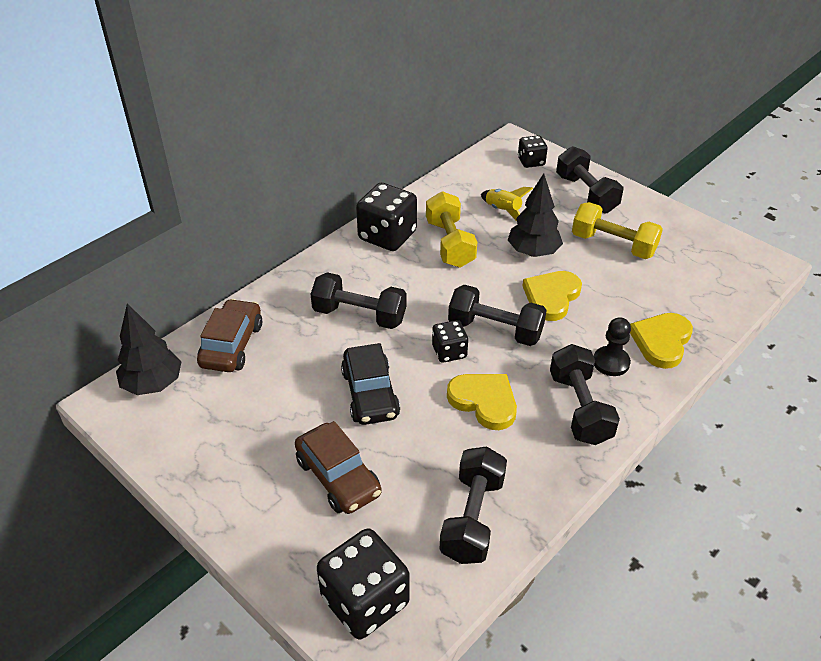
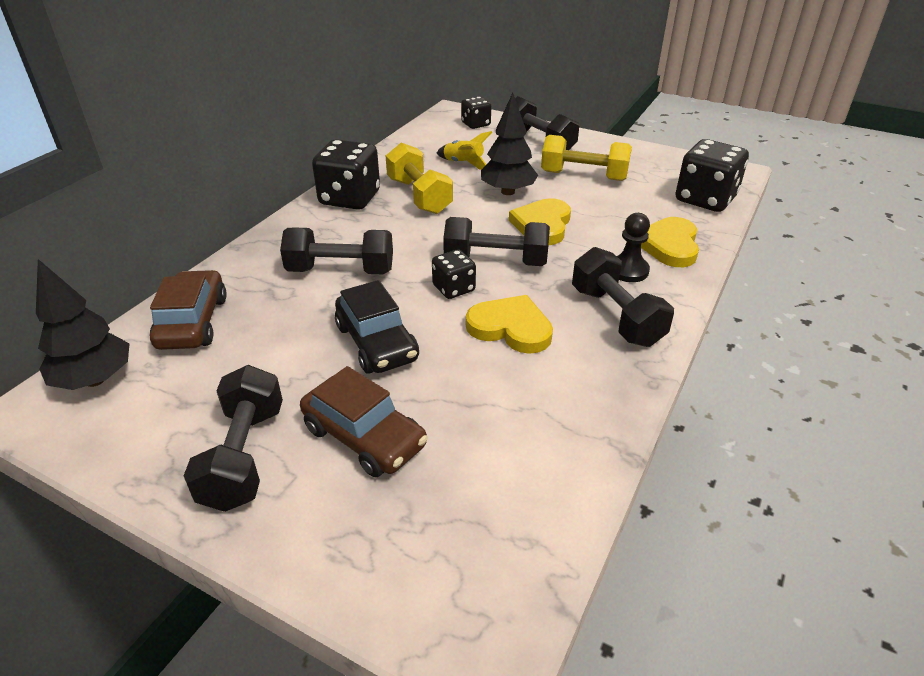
camera: 15 degrees left, 5 degrees down
black dice [317,528,410,639] -> black dice moved to [675,139,749,212]
black dumbbell [440,446,507,564] -> black dumbbell moved to [184,365,283,512]

